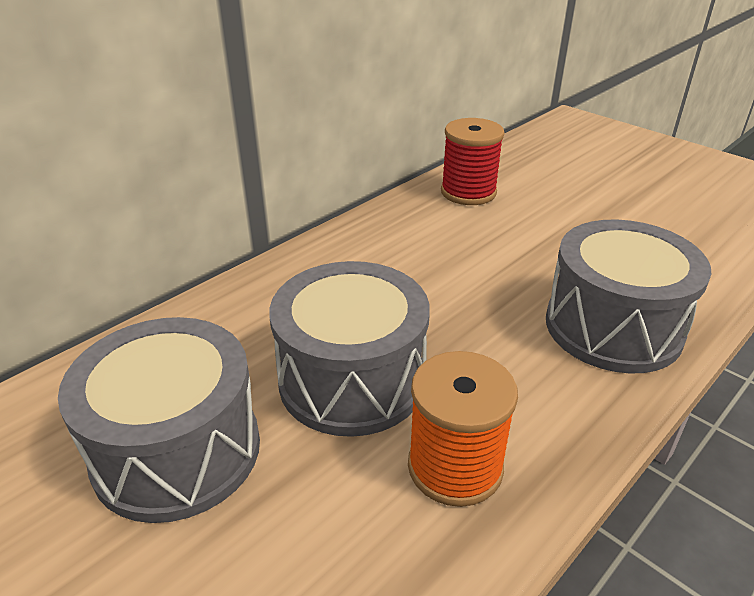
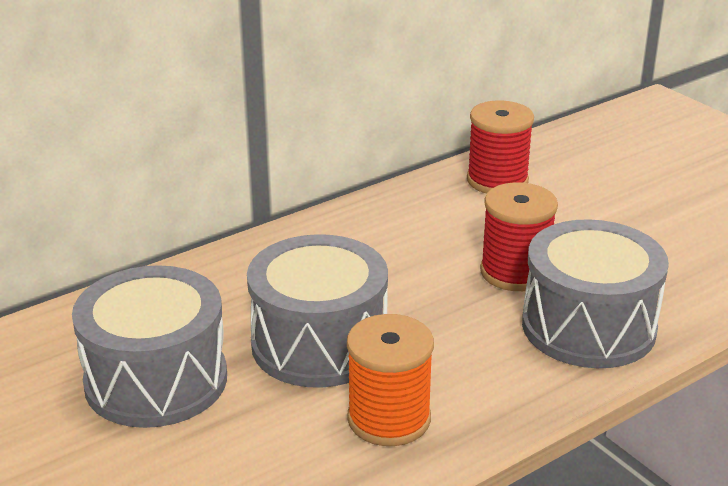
camera: 10 degrees right, 5 degrees down
none -> red spool [480,182,558,291]

